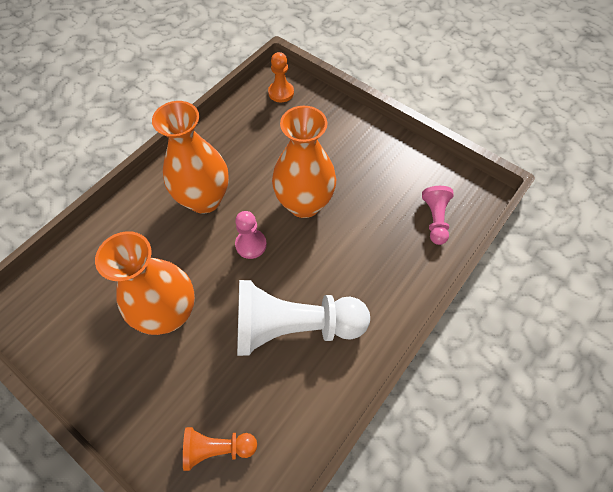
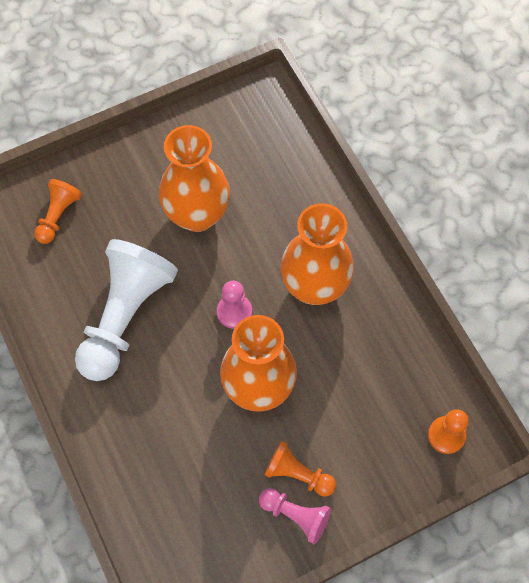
camera: 115 degrees right, 5 degrees up
pink pawn [422,186,454,245] -> pink pawn moved to [259,488,331,544]
none -> orange pawn [264,441,336,497]

